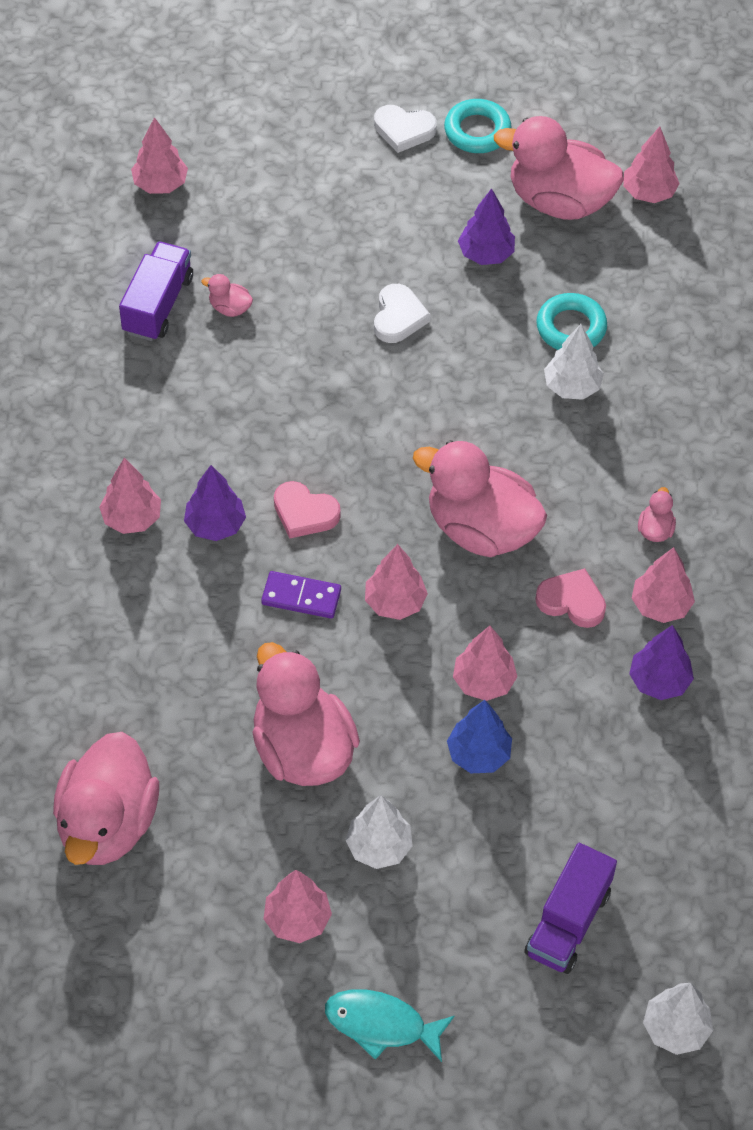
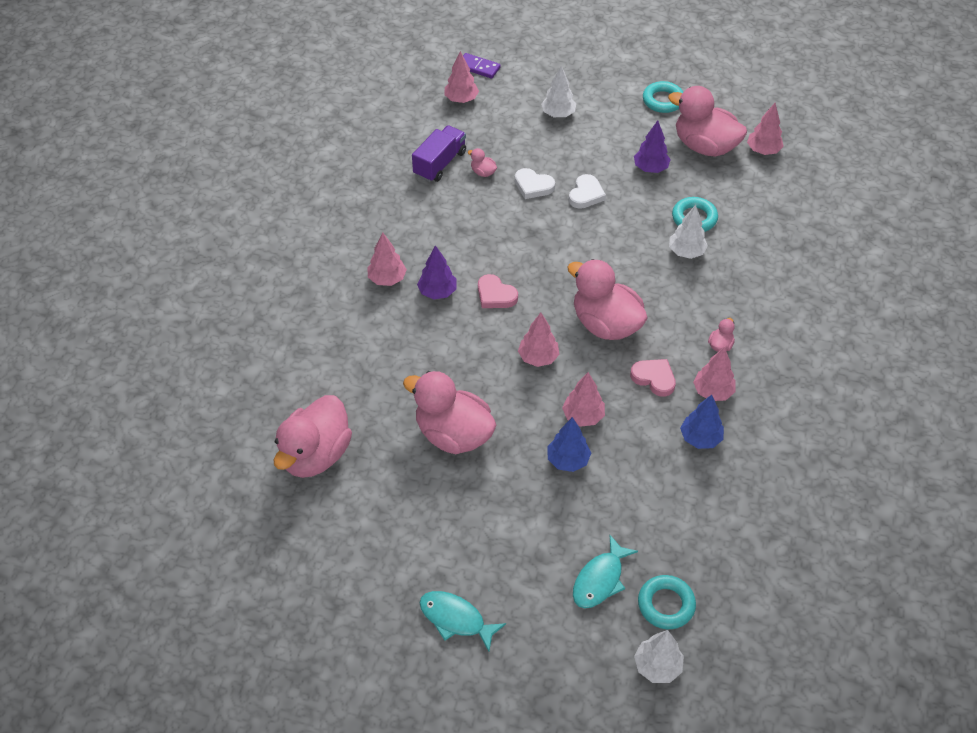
camera: 15 degrees right, 5 degrees down
pink duck [252,642,360,786] -> pink duck turned 45 degrees counterclockwise [403,371,497,454]
purple domino [261,571,341,619] -> purple domino moved to [463,53,501,79]
pink tree [264,870,332,943] -> none
white tree [345,795,413,869] -> white tree moved to [541,66,576,117]
white heart [374,105,437,153] -> white heart moved to [515,168,555,199]
purple truck [524,843,617,974] -> turquoise fish [573,535,638,608]
purple tree [629,625,694,700] -> blue tree [680,395,724,449]
none -> turquoise ring [638,575,696,629]

